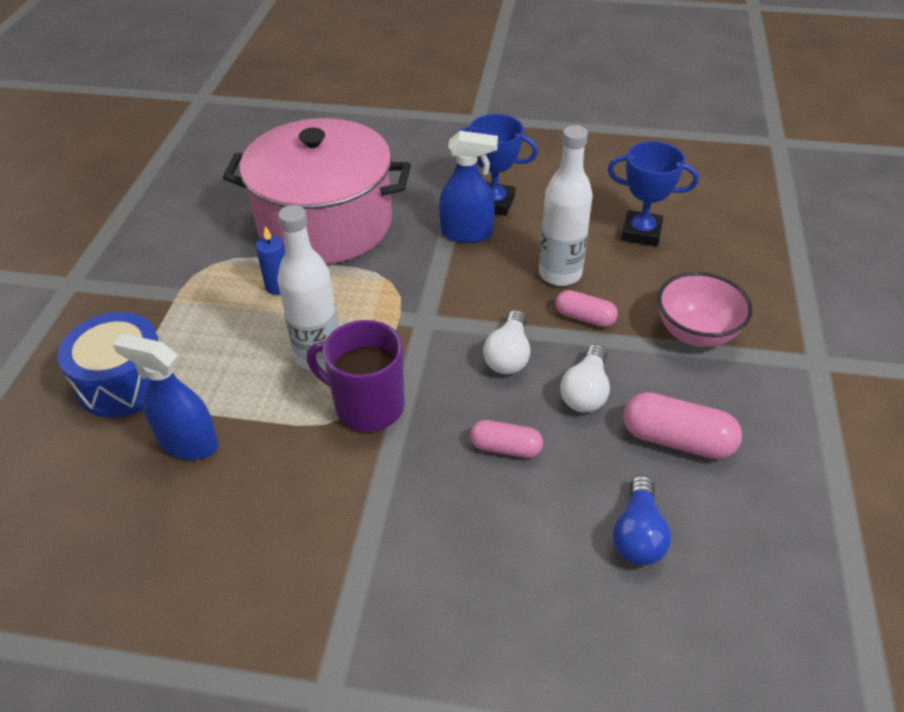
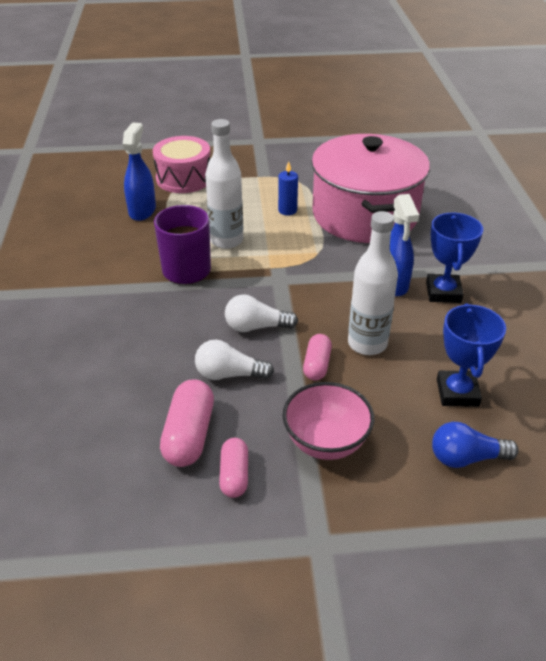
camera: 75 degrees right, 5 degrees down
blue drum [58,312,158,418] -> pink drum [153,136,210,193]
pink capsule [470,420,543,458] -> pink capsule moved to [219,438,248,498]
blue light bulb [613,475,671,565] -> blue light bulb moved to [432,422,519,468]

